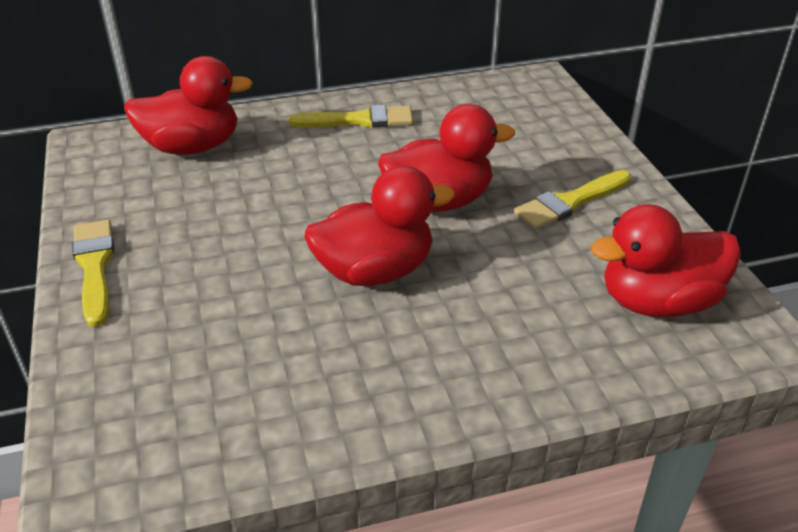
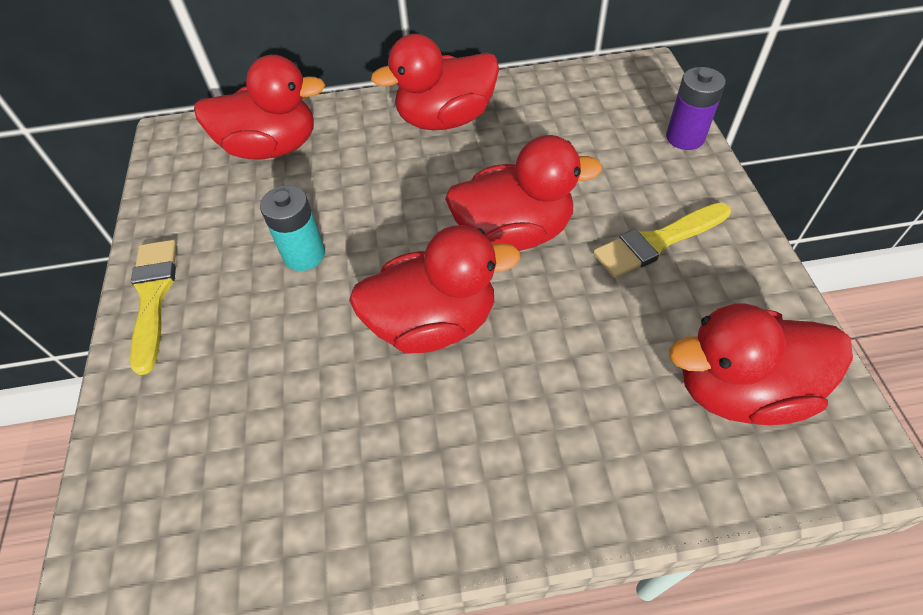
camera: 10 degrees right, 15 degrees up
yellow brush [289,105,413,128] -> red duck [371,34,499,130]
none -> turquoise battery [260,185,325,271]
none -> purple battery [666,67,726,150]

